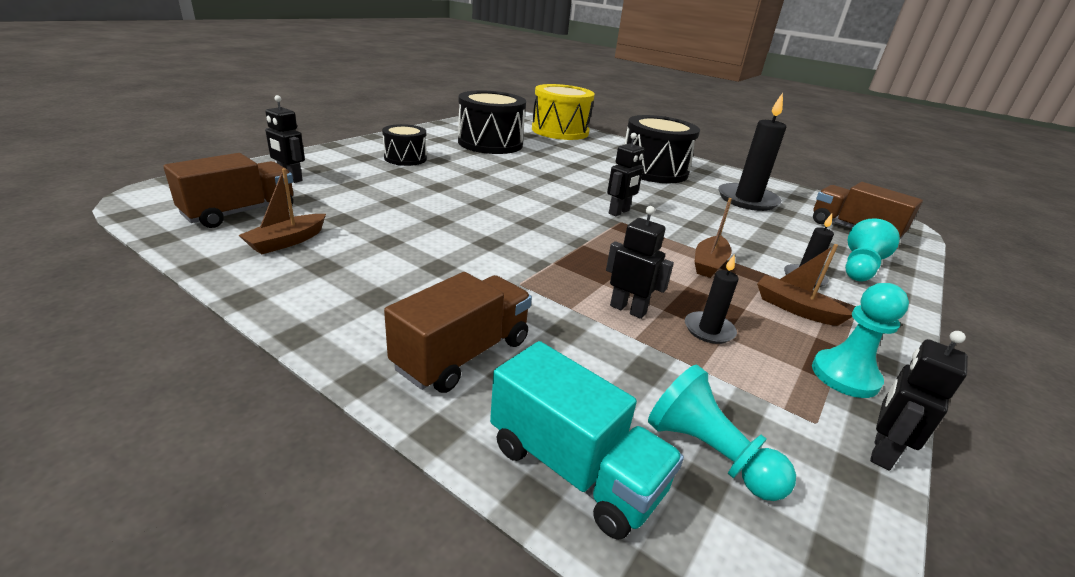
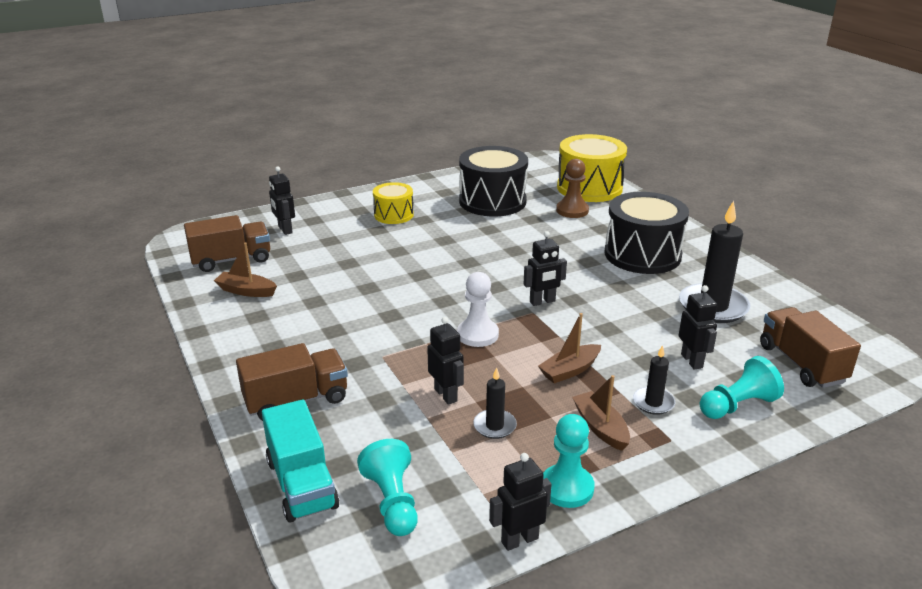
camera: 30 degrees right, 0 degrees up
brown boat [239,168,326,254] -> brown boat turned 45 degrees clockwise [214,242,277,297]
black drum [382,124,427,166] -> yellow drum [373,182,414,224]
none -> white pawn [457,272,499,347]
none -> brown pawn [556,159,589,218]
none -> black robot [679,285,717,370]

